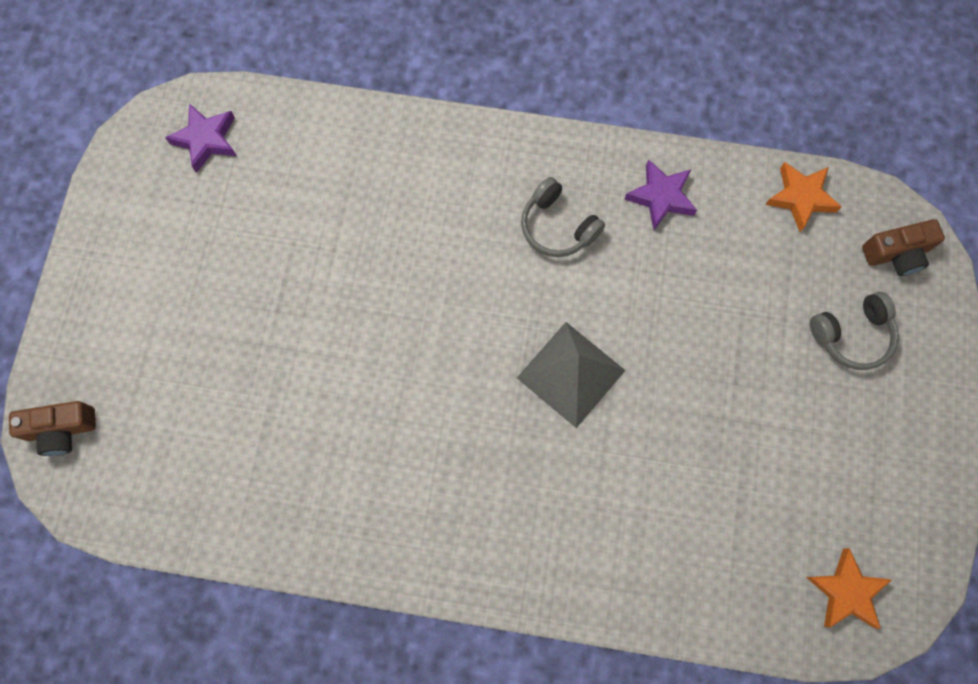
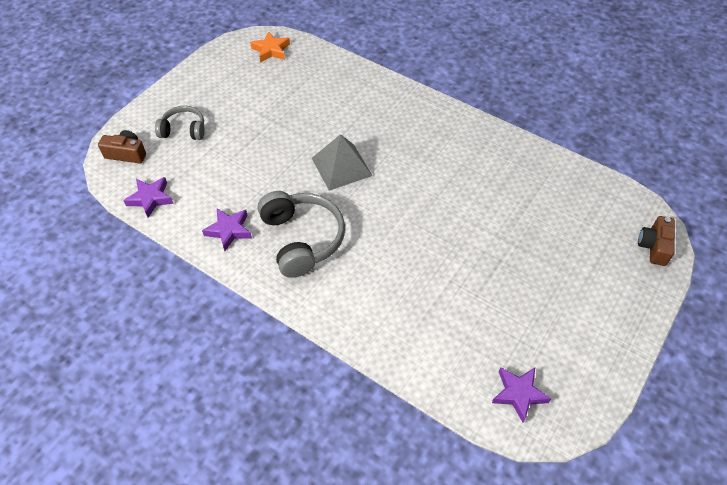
camera: 155 degrees left, 20 degrees down
brown camera [9,401,96,456] -> brown camera turned 90 degrees counterclockwise [638,216,675,266]
grey headphones [521,177,605,257] -> grey headphones [258,191,345,278], size x1.69
orange star [765,162,842,232] -> purple star [123,177,174,218]

